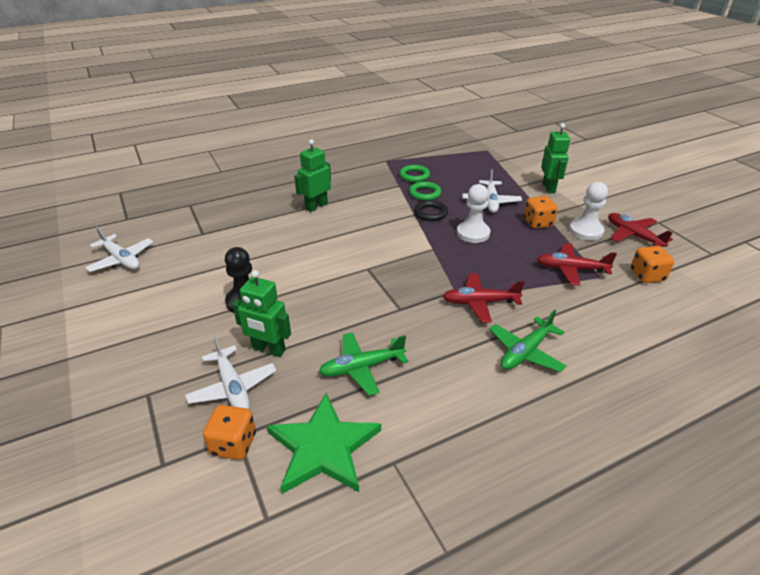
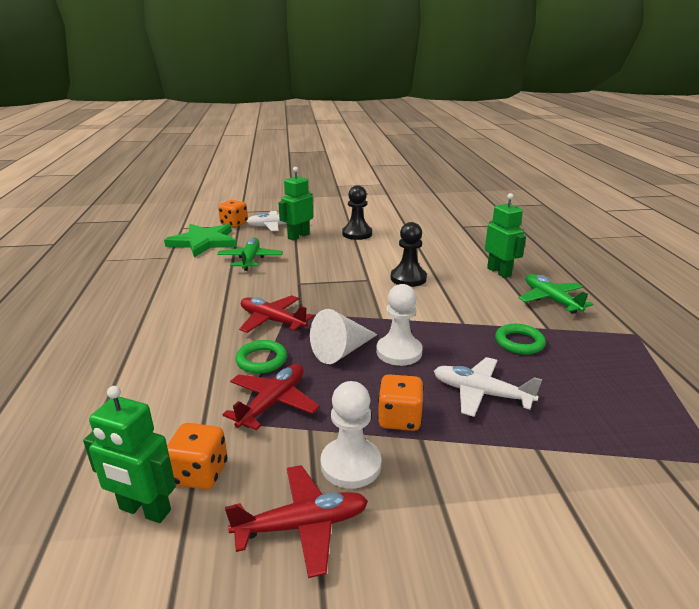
camera: 110 degrees right, 10 degrees down
white plane [85,227,153,272] -> none
green ring [400,165,430,182] -> green ring moved to [235,340,287,374]
black ring [414,200,448,221] -> none
red plane [443,273,525,323] -> red plane turned 75 degrees counterclockwise [239,295,314,333]
green plane [489,310,566,372] -> green plane moved to [519,274,593,314]
green robot [541,123,570,193] -> green robot moved to [83,386,176,523]
none -> white cone [310,309,378,364]
none -> black pawn [391,222,427,287]

